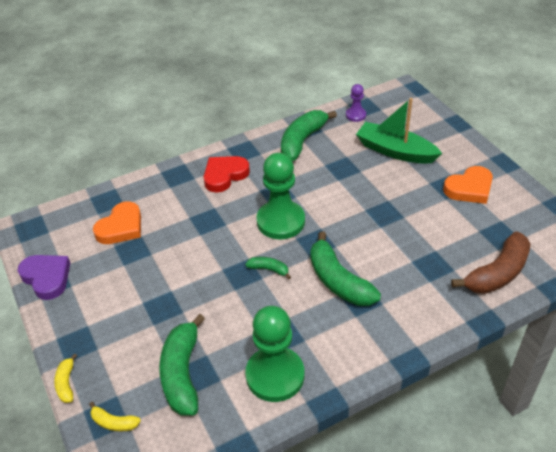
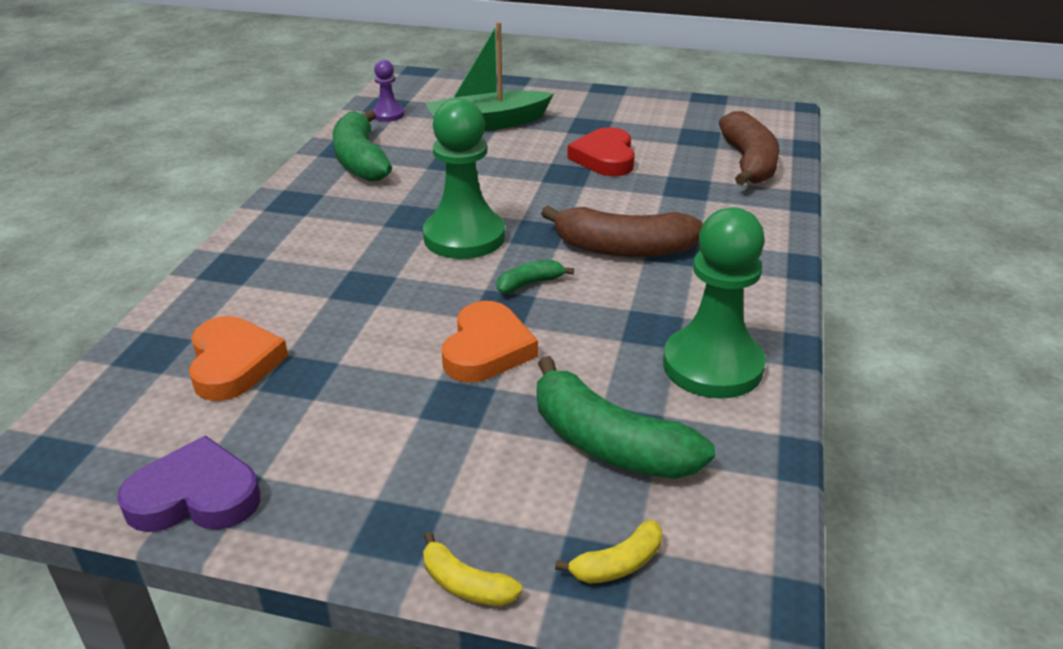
camera: 50 degrees left, 10 degrees down
red heart [204,156,250,193] -> red heart moved to [567,127,635,176]
green banana [310,231,381,306] -> brown banana [541,206,703,257]
orange heart [443,166,493,204] -> orange heart moved to [442,301,538,382]

